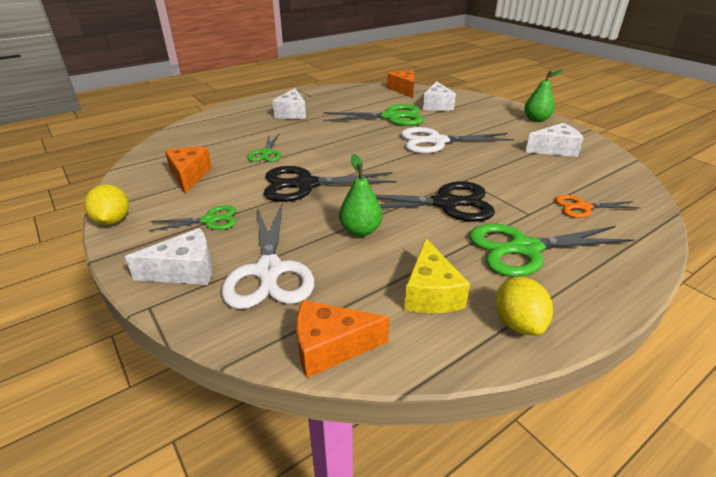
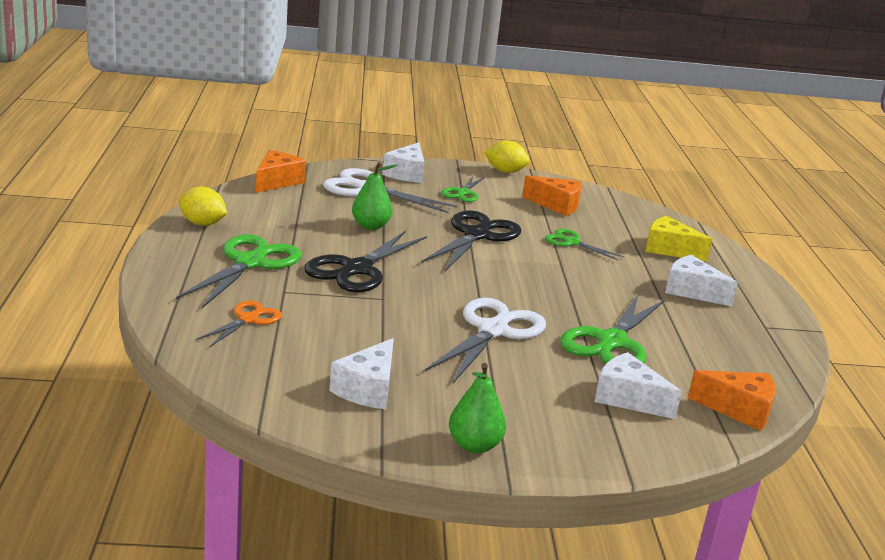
camera: 120 degrees right, 10 degrees down
yellow cheese [404,238,470,313] -> yellow cheese moved to [645,216,712,262]

